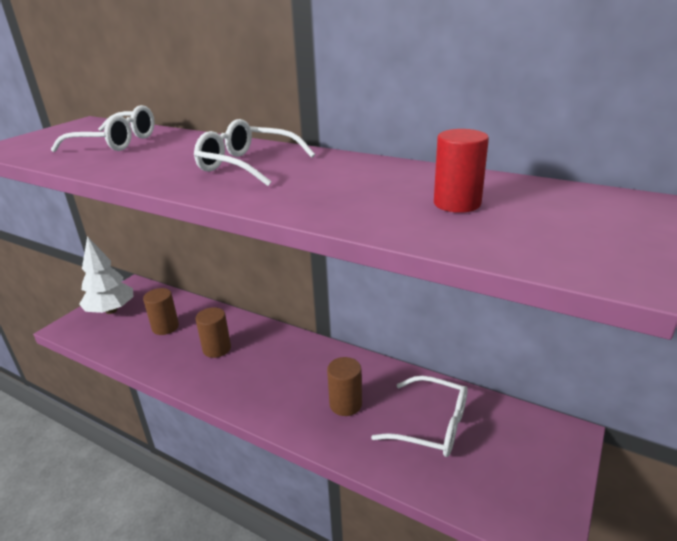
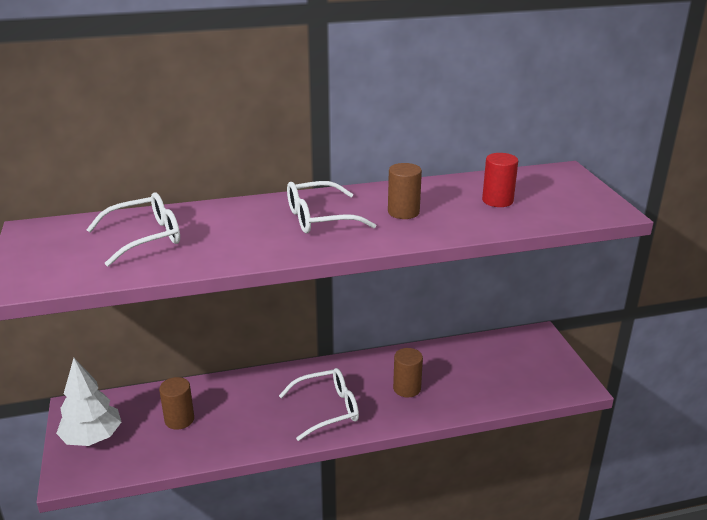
camera: 45 degrees left, 0 degrees up
brown cylinder [196,307,231,358] -> brown cylinder moved to [388,163,422,219]
white glasses [371,376,468,457] -> white glasses moved to [279,368,359,441]

